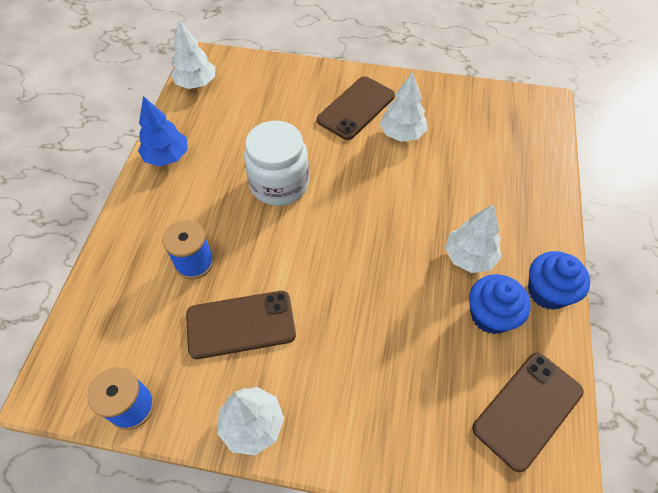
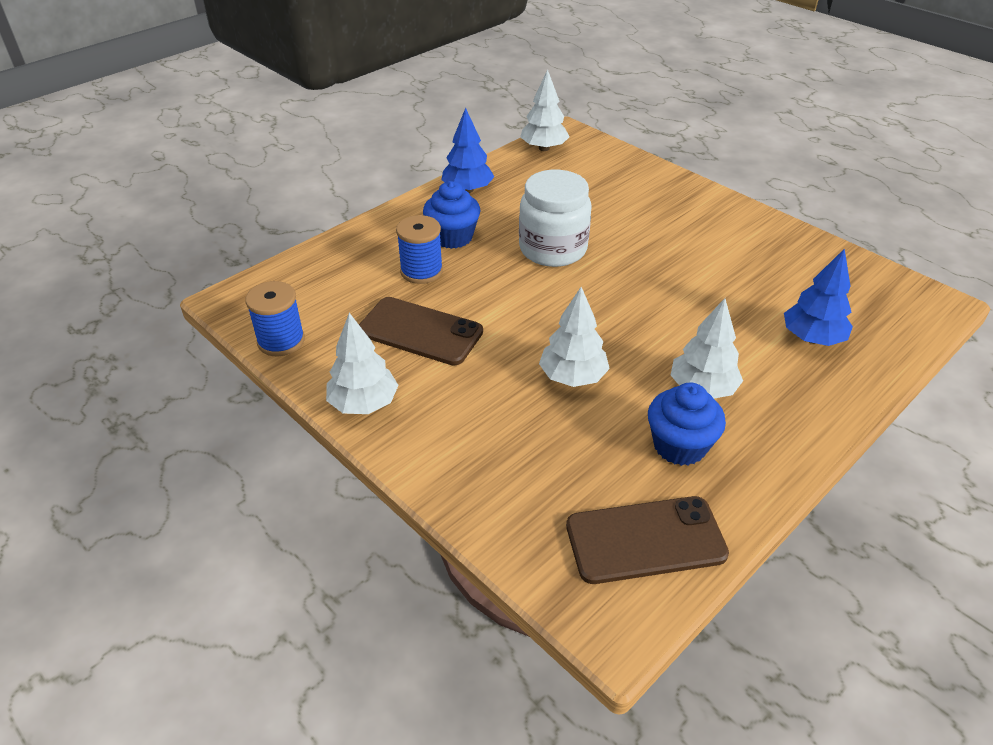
camera: 35 degrees right, 15 degrees down
brown phone [317,76,395,140] -> none
white tree [380,72,427,142] -> white tree moved to [539,287,610,387]
blue cupcake [528,251,590,310] -> blue cupcake moved to [423,181,480,249]
none -> blue tree [784,249,853,346]

